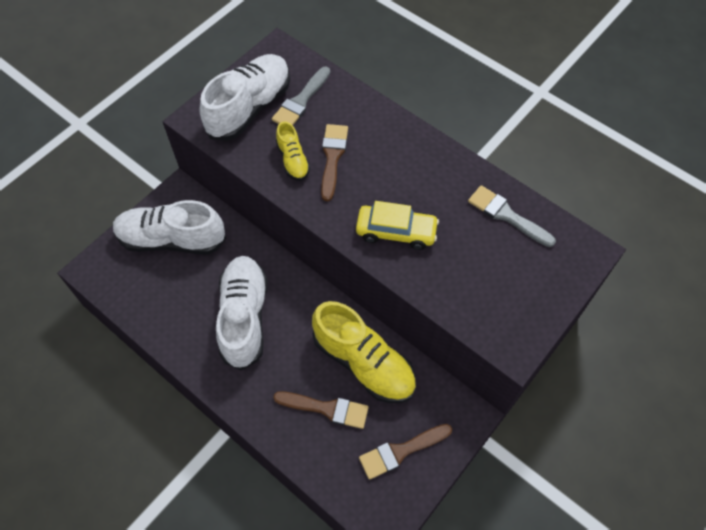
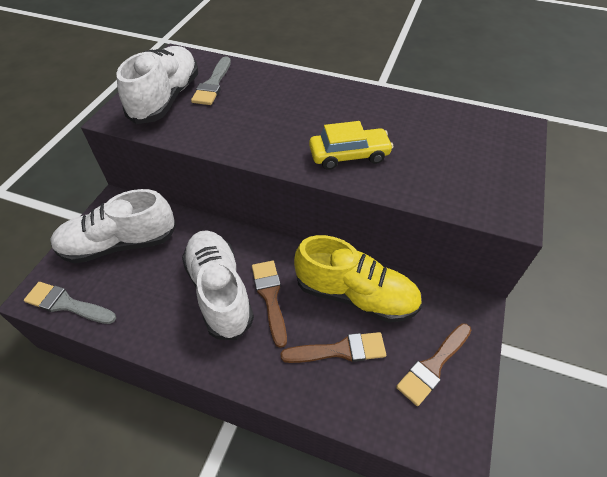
camera: 20 degrees left, 10 degrees down
yellow shoe [276,122,310,181] -> none
brown brush [321,124,348,201] -> brown brush moved to [252,261,287,348]
grey brush [468,185,556,247] -> grey brush moved to [24,282,116,324]

